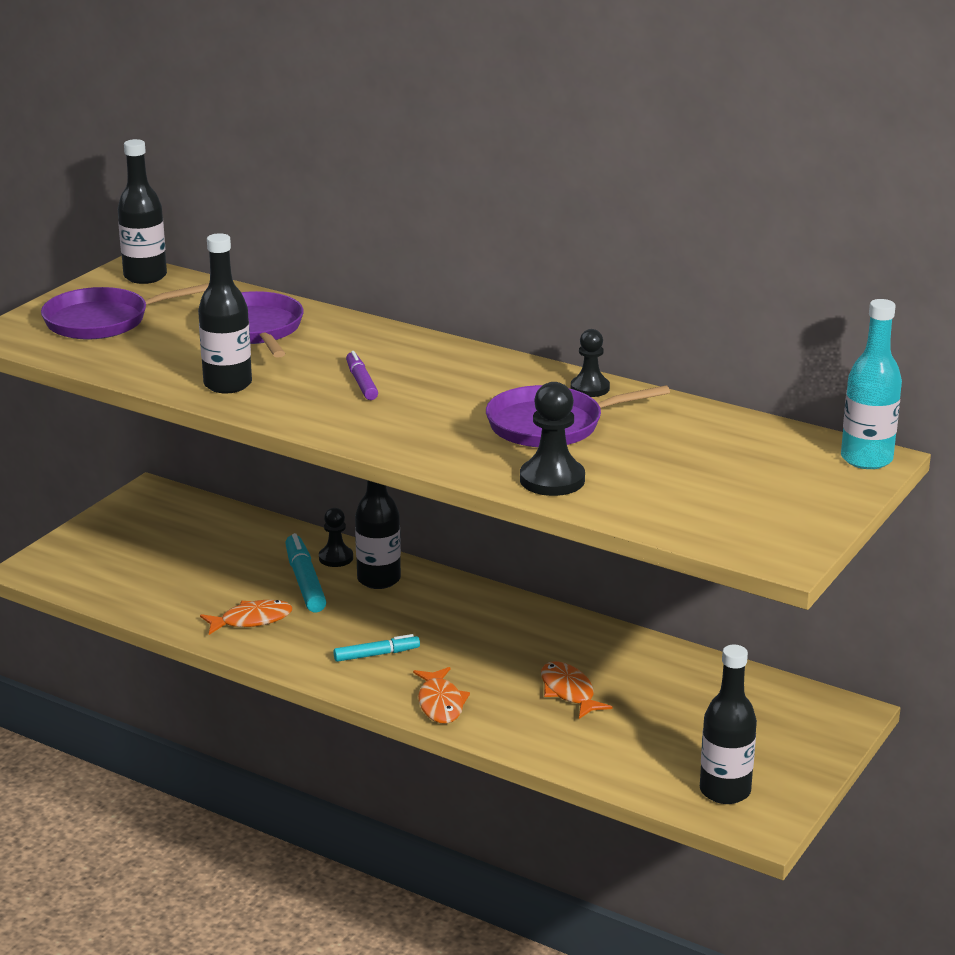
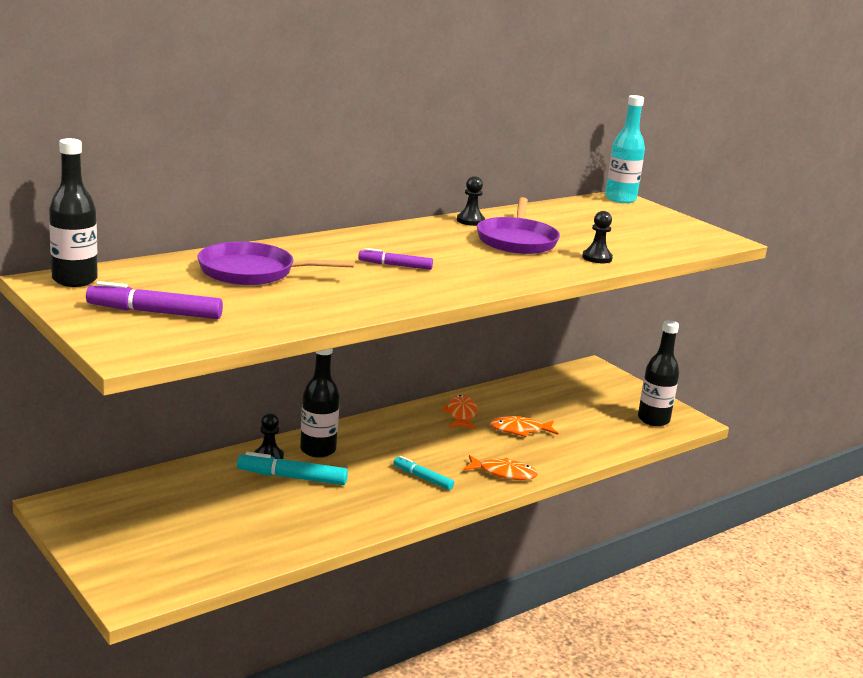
camera: 70 degrees left, 5 degrees down
purple pan [41,283,209,340] -> purple marker [86,281,223,319]
black bottle [198,233,252,393] -> none
orange fish [200,600,292,635] -> orange fish moved to [441,395,477,429]
turquoise marker [333,634,420,662] -> turquoise marker turned 60 degrees counterclockwise [393,456,454,490]
black pawn [520,382,585,496] -> black pawn [582,211,613,263], size x0.65

